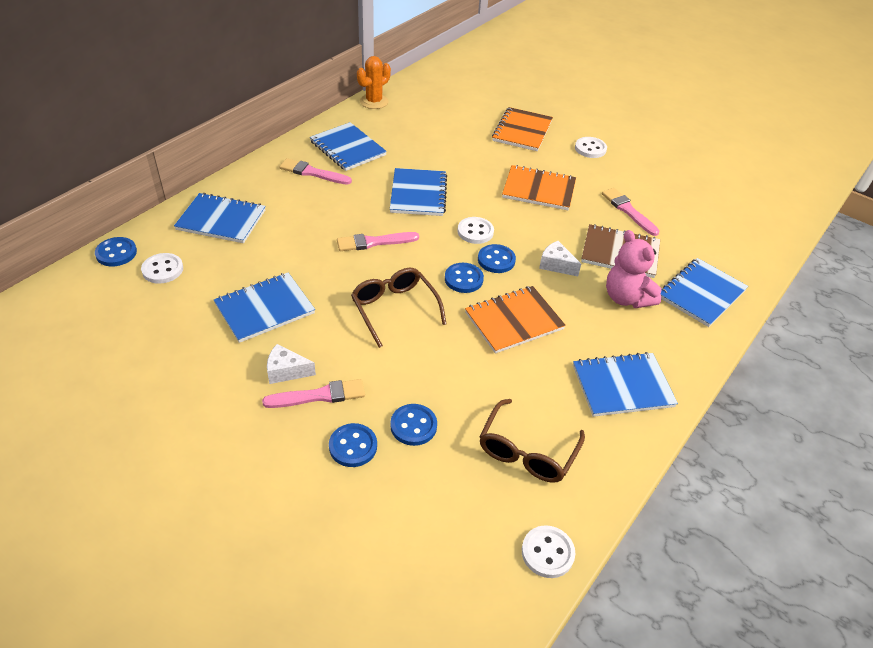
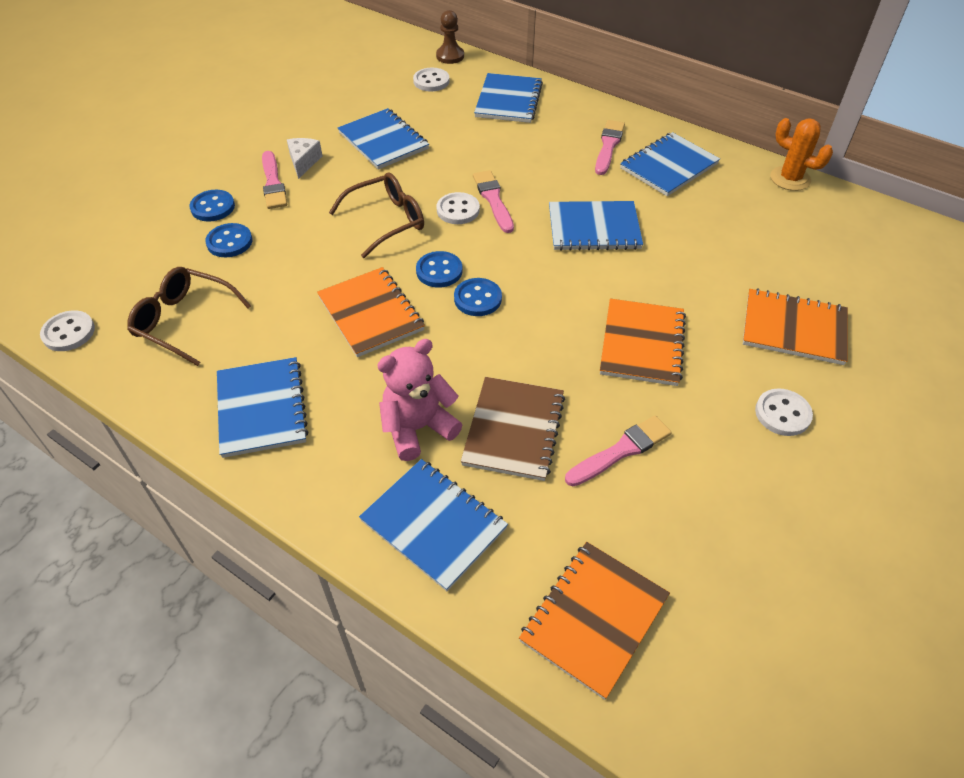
camera: 90 degrees right, 5 degrees up
blue button [95,237,137,266] -> brown pawn [436,10,464,64]
white button [457,217,494,244] -> white button moved to [436,192,480,224]
white cheese [539,241,581,276] -> none
none -> orange notebook [519,542,670,700]

